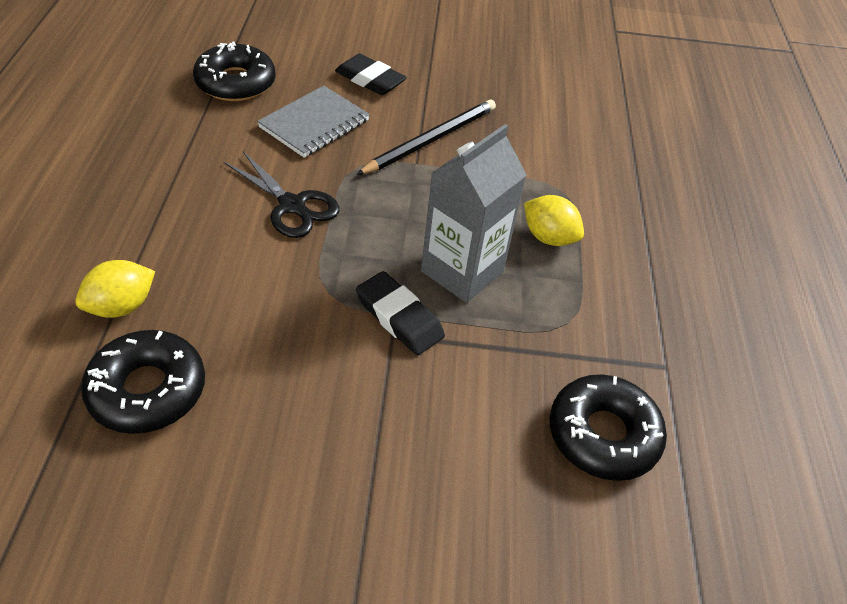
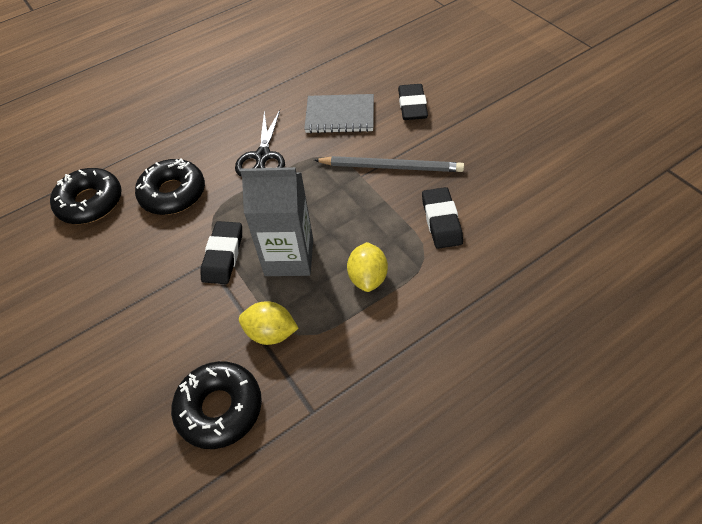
camera: 60 degrees right, 5 degrees up
yellow lemon [75,260,155,318] -> yellow lemon moved to [239,301,299,345]
black donut [193,41,276,101] -> black donut moved to [135,158,205,215]
black pencil [356,99,496,175] -> grey pencil [314,156,464,172]
none -> black eraser [422,187,463,249]

